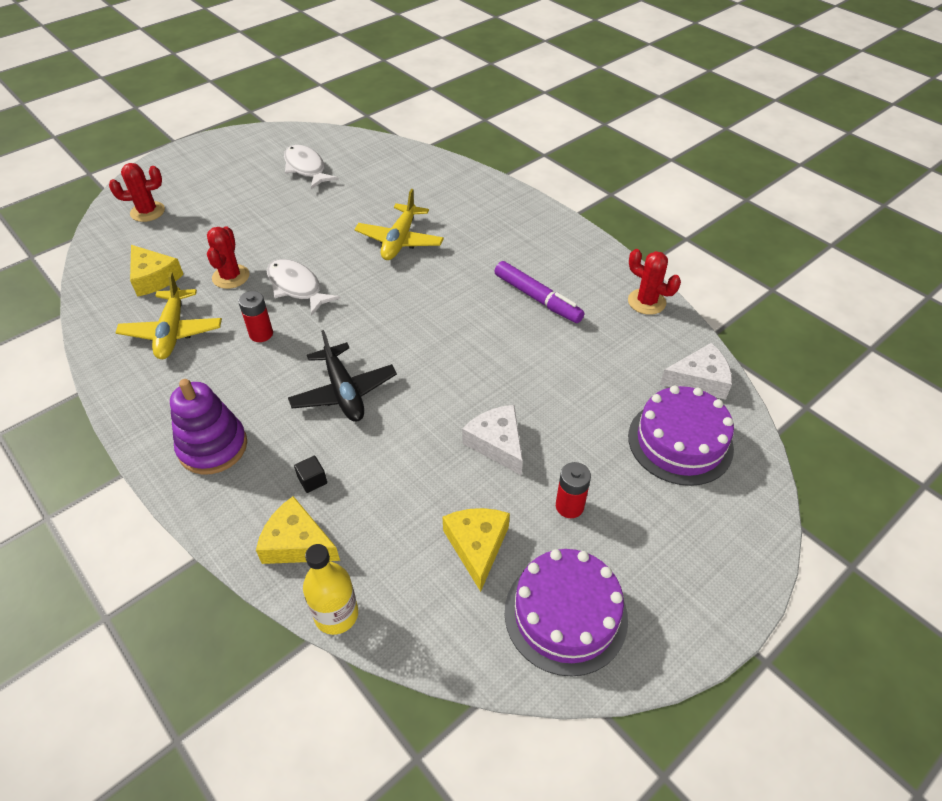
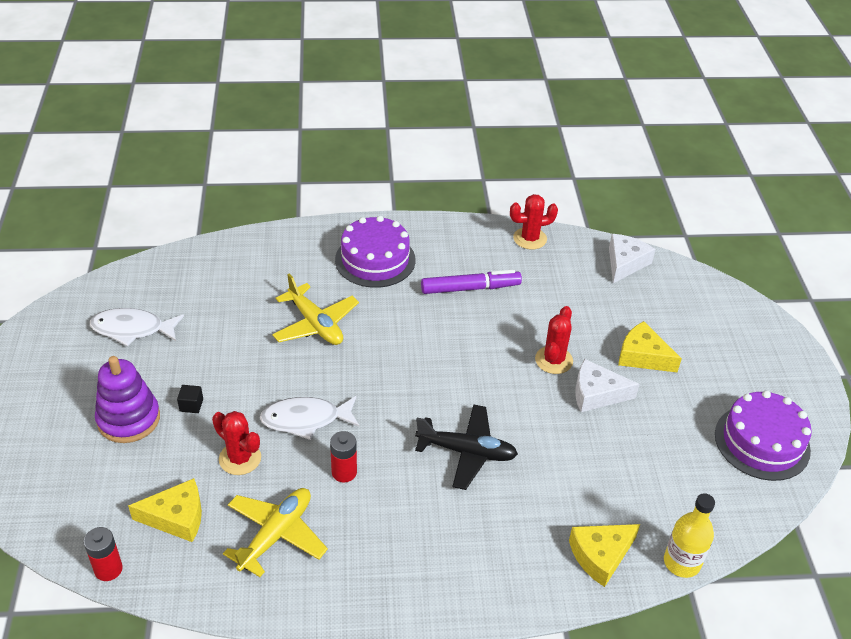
camera: 55 degrees left, 5 degrees down
red cactus [109,163,165,222] -> red cactus moved to [535,306,573,374]
yellow plane [115,272,222,359] -> yellow plane turned 90 degrees counterclockwise [223,488,328,577]
purple stacking toy [170,379,247,475] -> purple stacking toy moved to [95,356,160,443]
black cube [294,456,327,493] -> black cube moved to [177,385,203,413]
yellow cheese [442,508,510,592] -> yellow cheese moved to [618,321,682,372]
red battery [556,462,591,518] -> red battery moved to [84,527,123,581]
purple cake [628,385,734,486] -> purple cake moved to [335,216,416,288]

